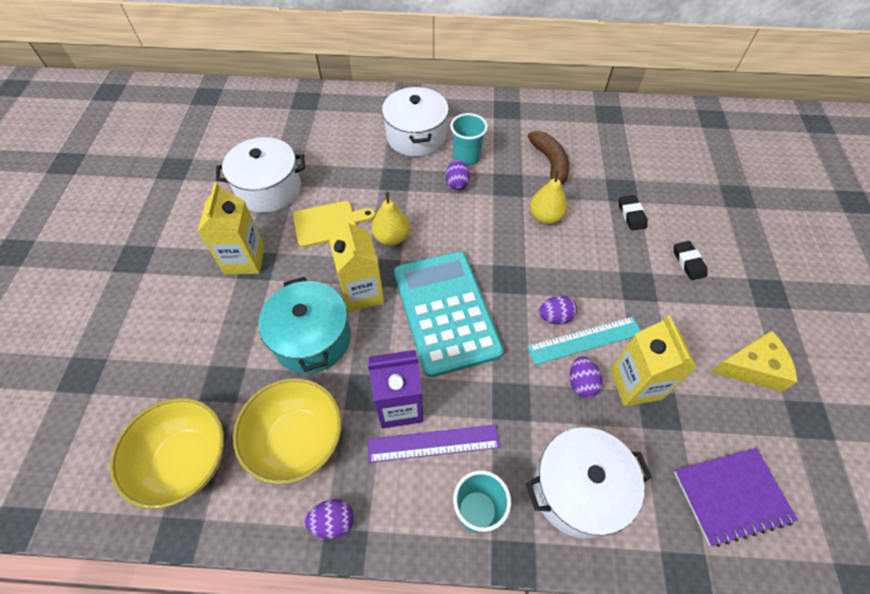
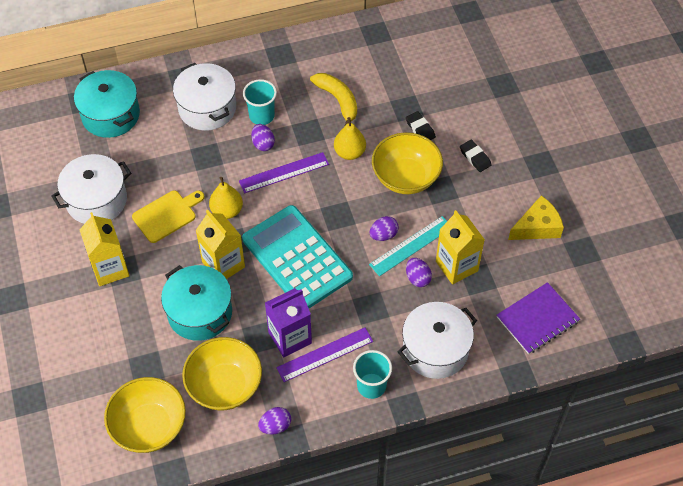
camera: 20 degrees left, 0 degrees up
brown banana [528,131,569,185] -> yellow banana [310,73,357,127]
none -> turquoise pot [74,70,140,138]
none -> purple ruler [239,152,329,193]
none -> yellow bowl [372,132,443,194]

